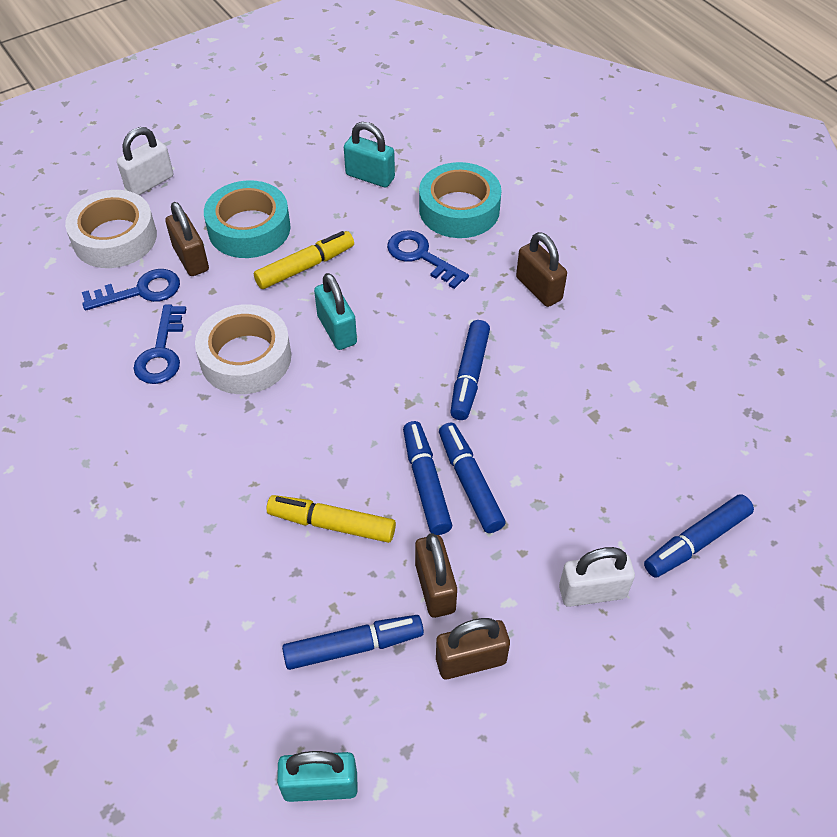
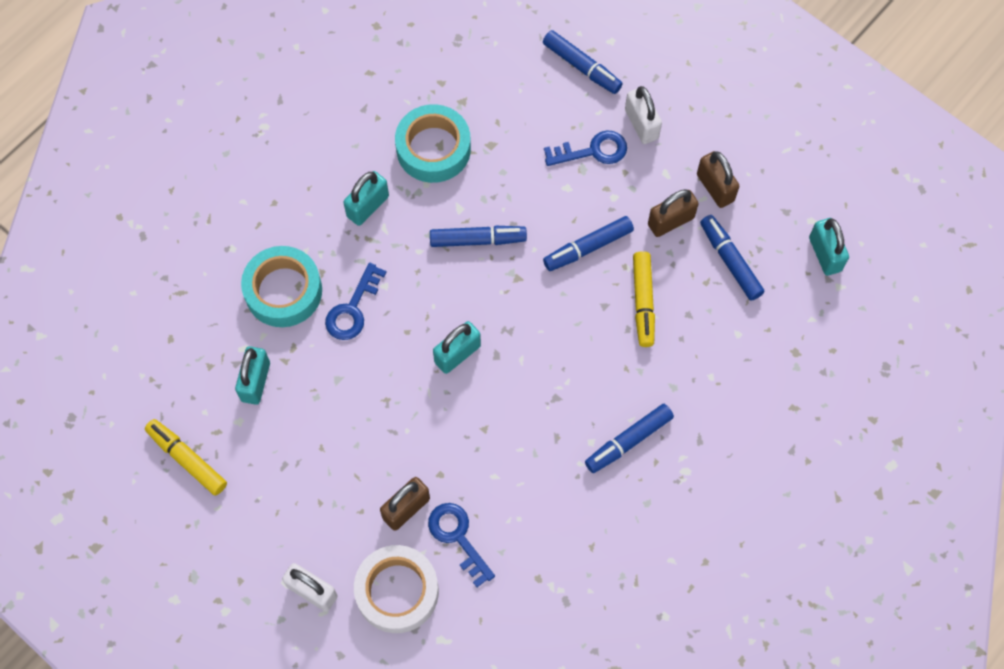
camera: 105 degrees left, 15 degrees up
blue key [133,305,186,384] -> blue key moved to [544,130,627,166]
white tape [195,304,291,394] -> none
turquoise tape [204,180,291,258] -> turquoise tape moved to [395,104,471,183]
yellow marker [254,231,354,289] -> yellow marker moved to [145,419,227,496]
blue marker [439,422,506,533] -> blue marker moved to [585,404,674,473]
brown padlock [516,232,567,307] -> turquoise padlock [343,171,389,226]

